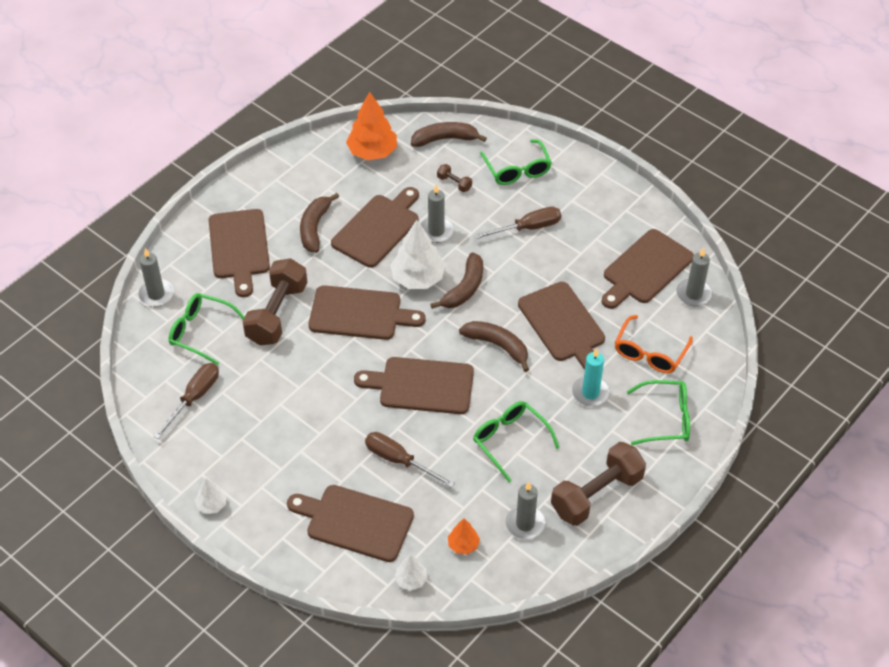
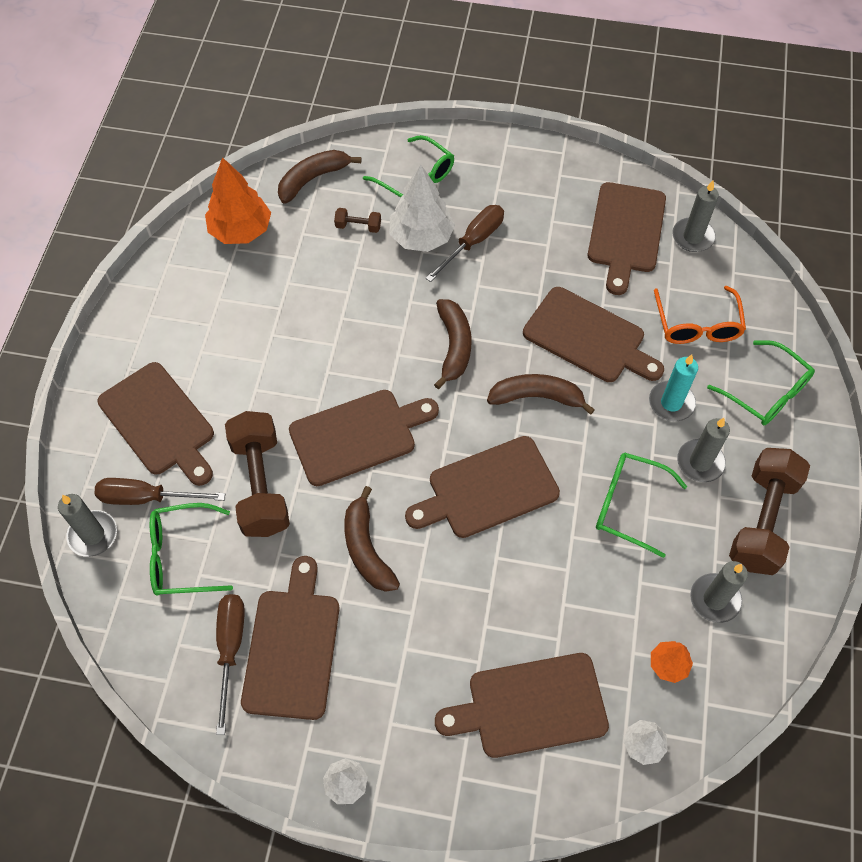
camera: 30 degrees left, 10 degrees up
brown banana [300,193,339,253] -> brown banana moved to [344,486,400,592]
brown cutting board [331,187,419,268] -> brown cutting board moved to [241,556,340,720]
brown screwdriver [365,432,455,488] -> brown screwdriver moved to [95,478,225,505]
white tree [390,220,445,289] -> white tree moved to [390,165,455,252]
grey candle [420,185,454,243] -> grey candle moved to [677,418,730,482]
green glasses [627,380,690,445] -> green glasses turned 75 degrees clockwise [707,340,815,425]

